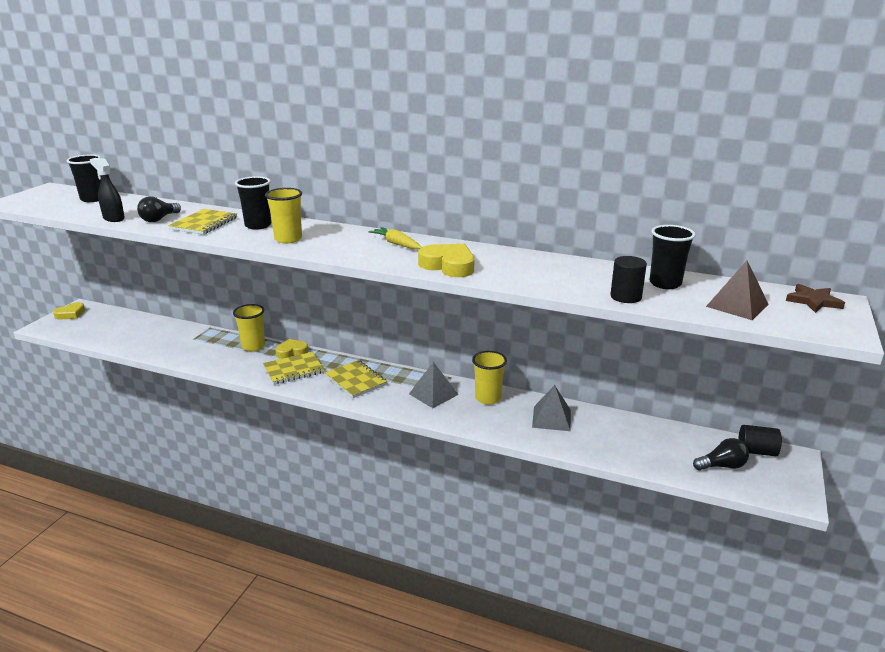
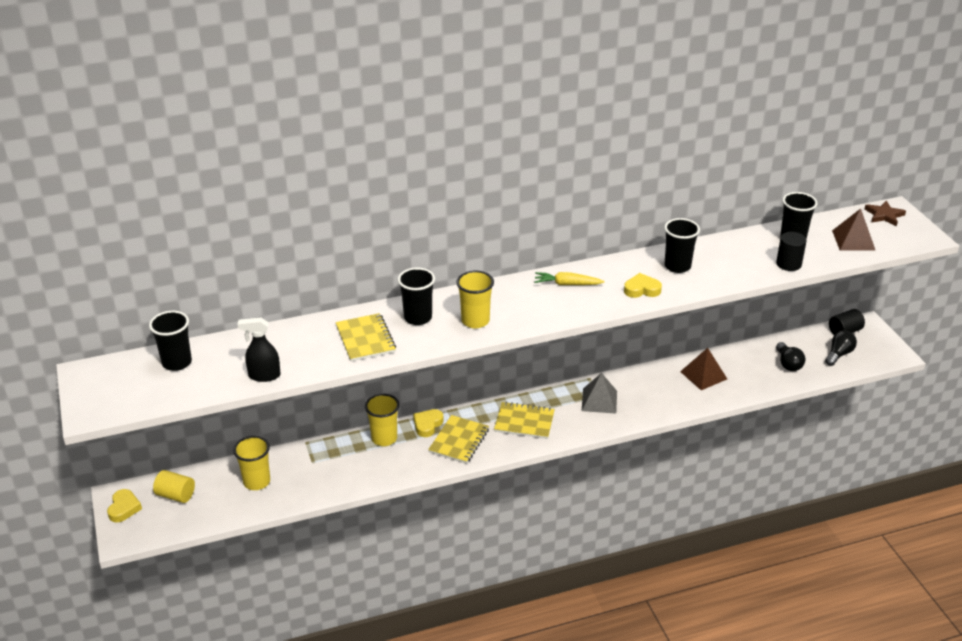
camera: 40 degrees left, 10 degrees up
black light bulb [137,196,181,222] -> black light bulb moved to [776,342,805,371]
yellow heart [418,244,474,277] -> yellow heart [624,273,662,298], size x0.66
yellow cup [472,351,507,405] -> yellow cup moved to [233,436,270,490]
grey pyramid [532,385,571,431] -> brown pyramid [680,348,727,390]
none -> yellow cylinder [153,470,195,503]
none -> black cup [664,218,700,273]

